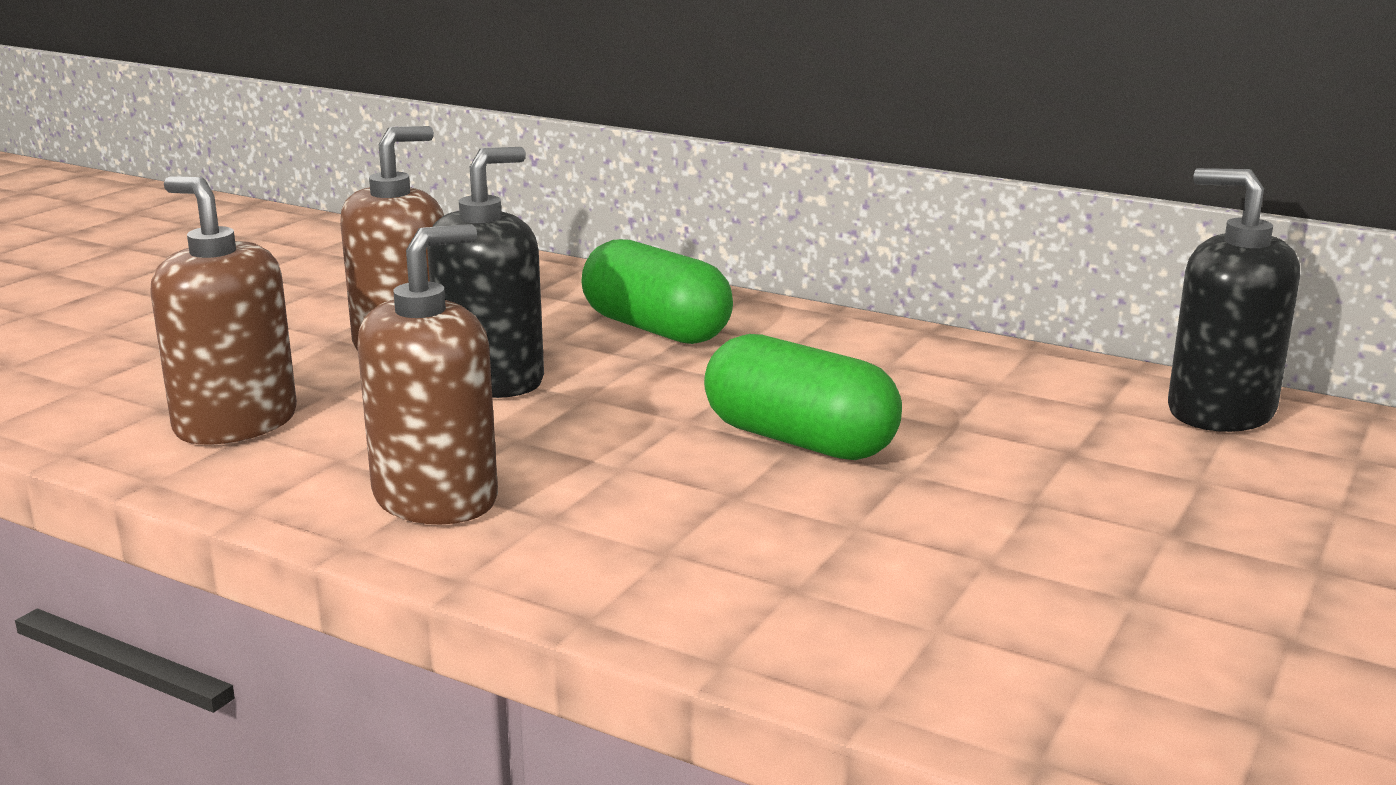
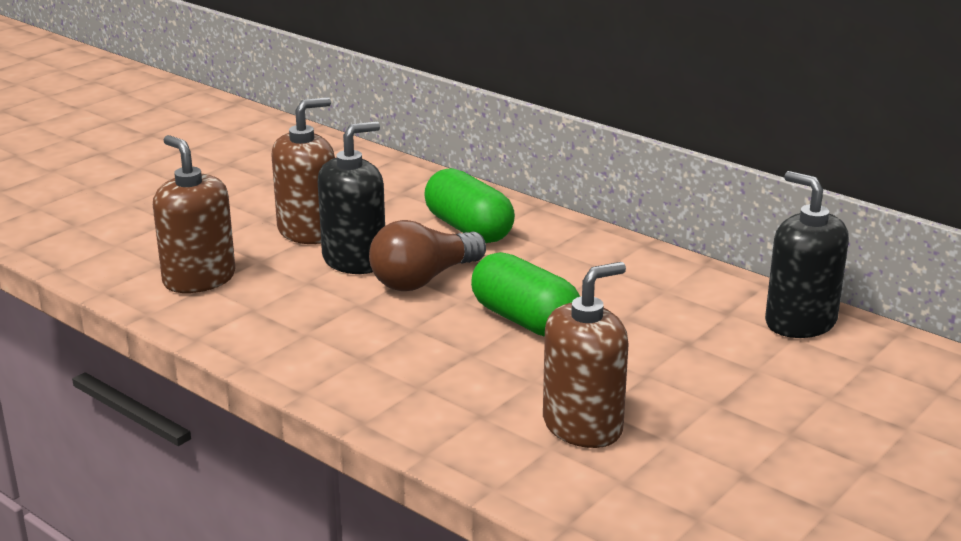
camera: 10 degrees right, 5 degrees up
brown soap dispenser [357,224,498,524] -> brown soap dispenser moved to [543,262,629,448]
none -> brown light bulb [369,220,486,291]

